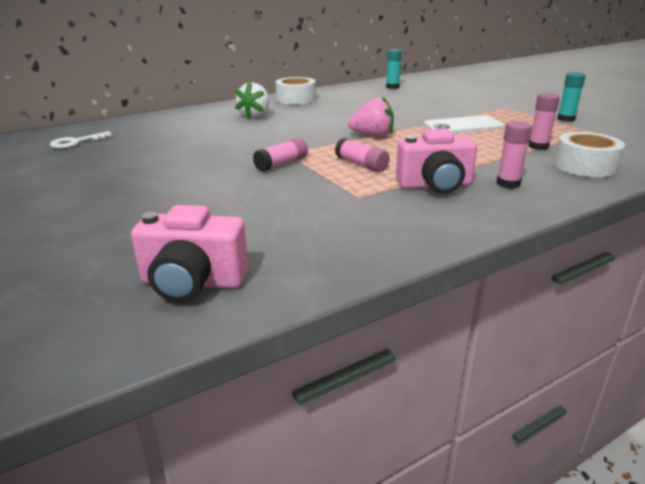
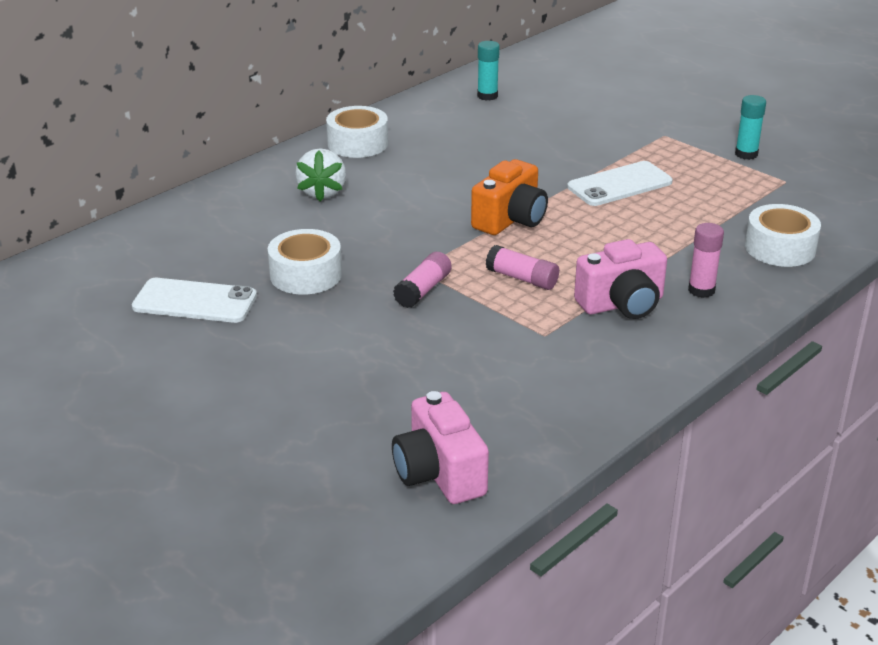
camera: 15 degrees left, 5 degrees up
white key [50,131,112,149] -> none
pink camera [131,205,248,302] -> pink camera turned 75 degrees clockwise [392,391,489,504]
pink strawberry [348,96,394,137] -> orange camera [471,159,548,235]
pink glue stick [528,93,560,150] -> none
none -> white phone [132,278,257,323]
none -> white tape [268,229,342,295]

